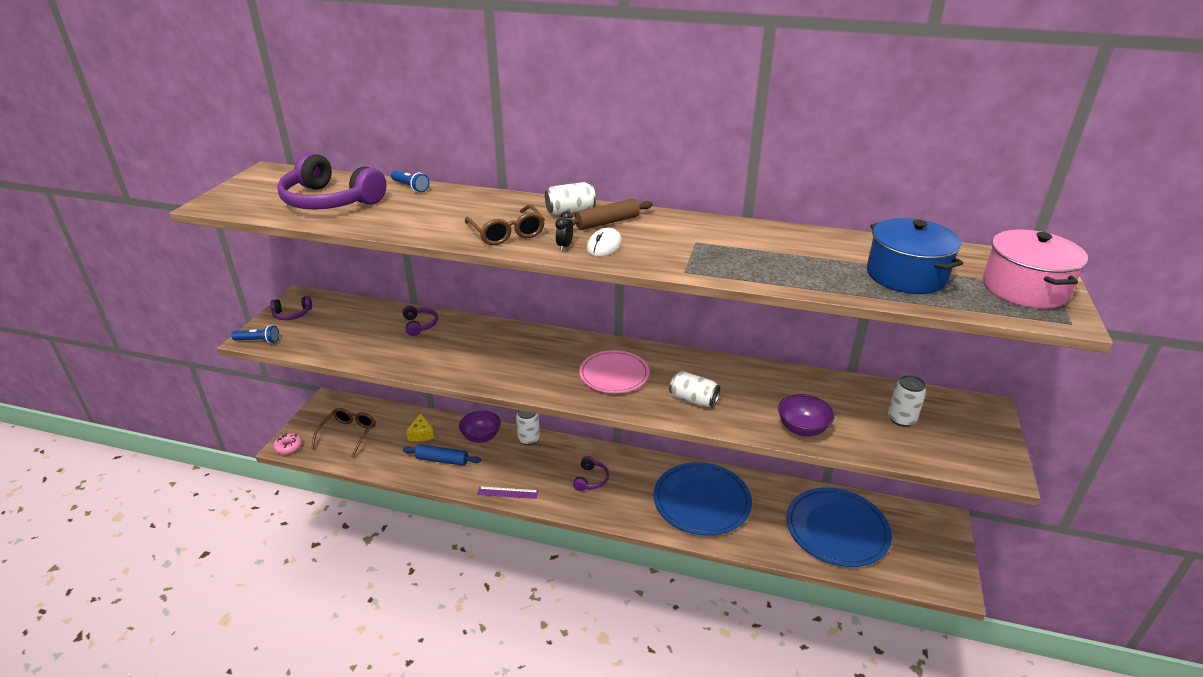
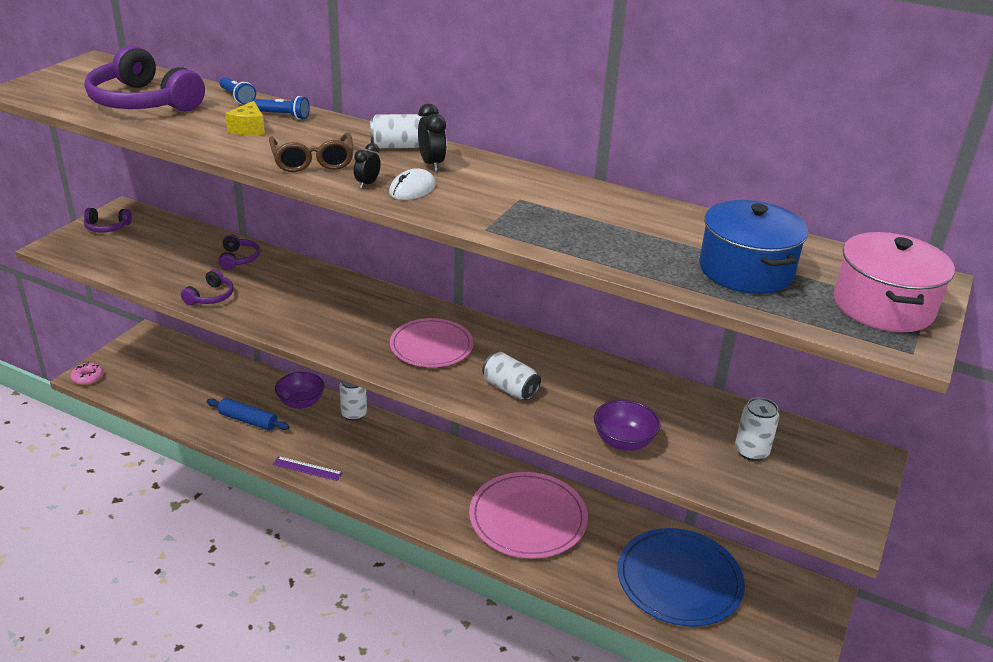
camera: 10 degrees right, 0 degrees up
blue flashlight [231,325,279,343] -> blue flashlight moved to [254,96,310,120]
brown glasses [311,408,376,457] -> none
yellow cheese [406,413,434,441] -> yellow cheese moved to [225,101,265,135]
brown rolling pin [572,199,653,230] -> black clock [418,104,447,171]
purple headphones [573,456,609,491] -> purple headphones moved to [181,269,233,305]
blue plate [654,462,752,536] -> pink plate [469,472,588,559]

